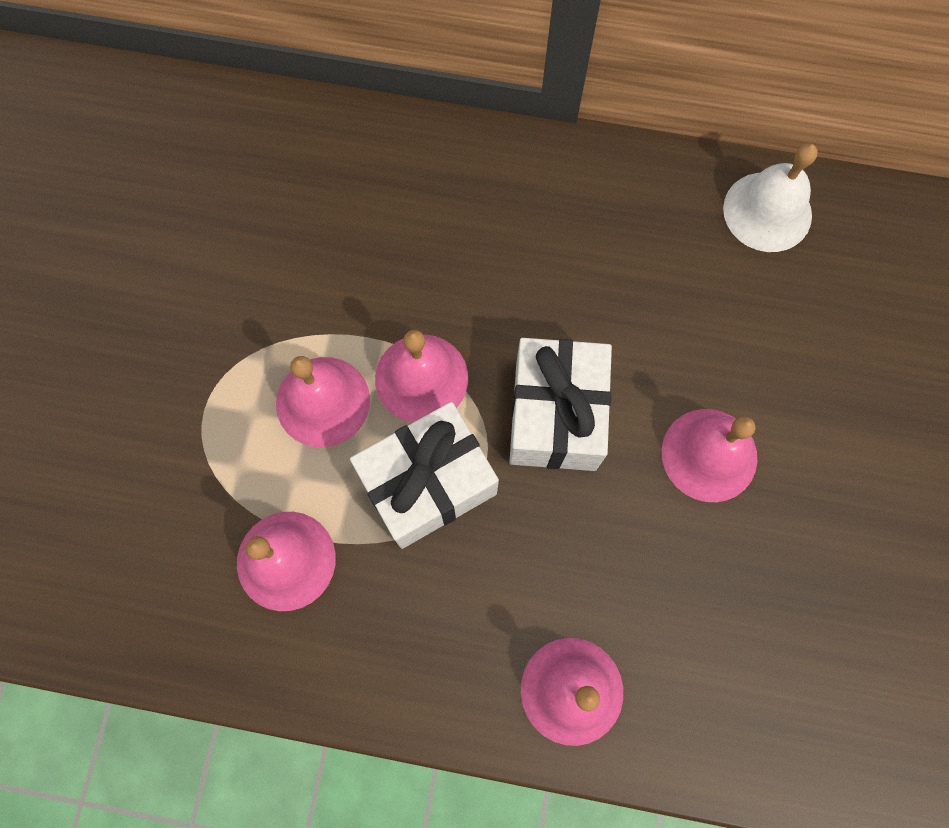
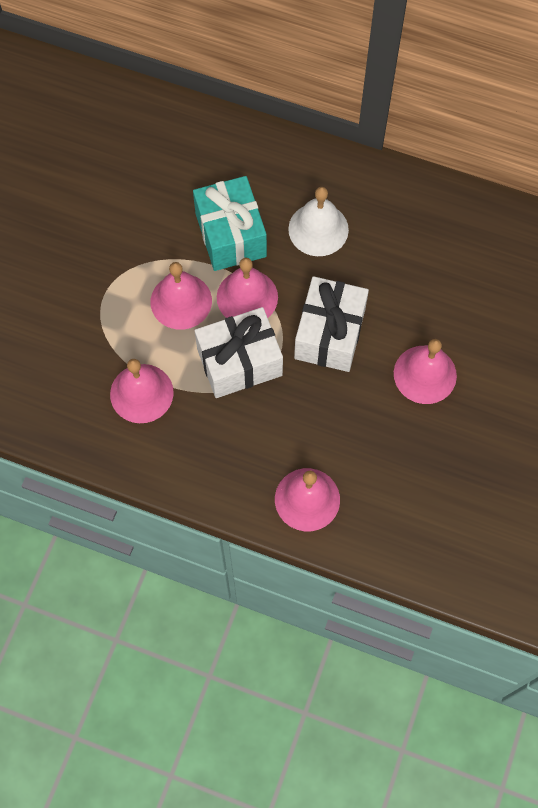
camera: 10 degrees right, 5 degrees down
white bell [723,143,818,252] -> white bell moved to [288,187,349,256]
none -> turquoise gift [193,176,267,271]

